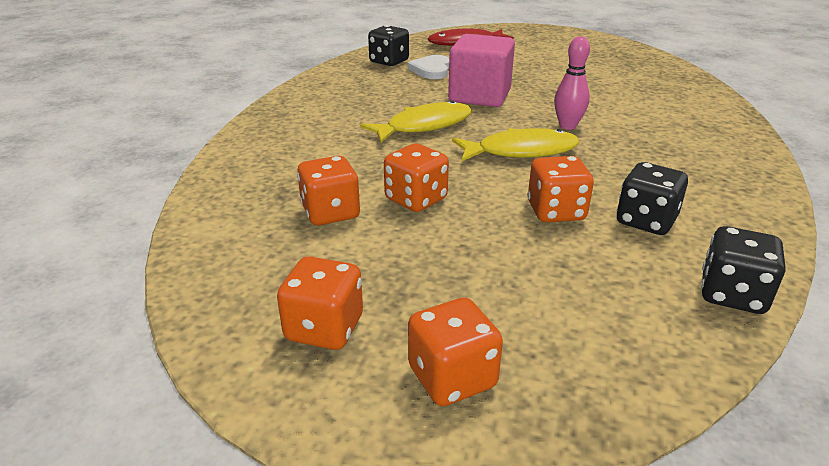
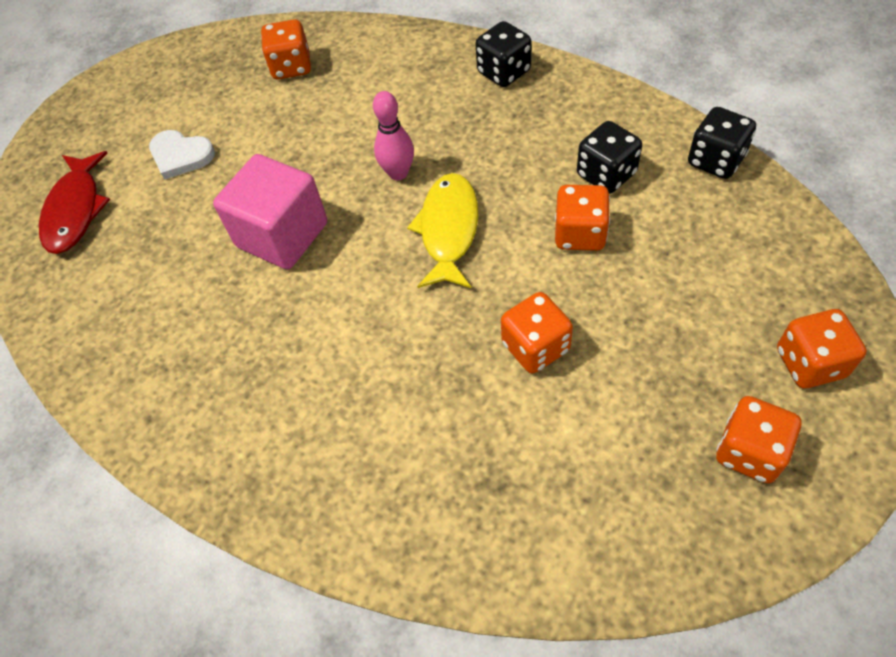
camera: 70 degrees left, 25 degrees up
orange dice [297,156,360,225] -> orange dice moved to [261,19,311,79]
yellow fish [360,101,472,143] -> none
black dice [368,25,409,66] -> black dice moved to [476,21,531,87]
white heart [408,55,449,79] -> white heart moved to [149,130,215,180]

